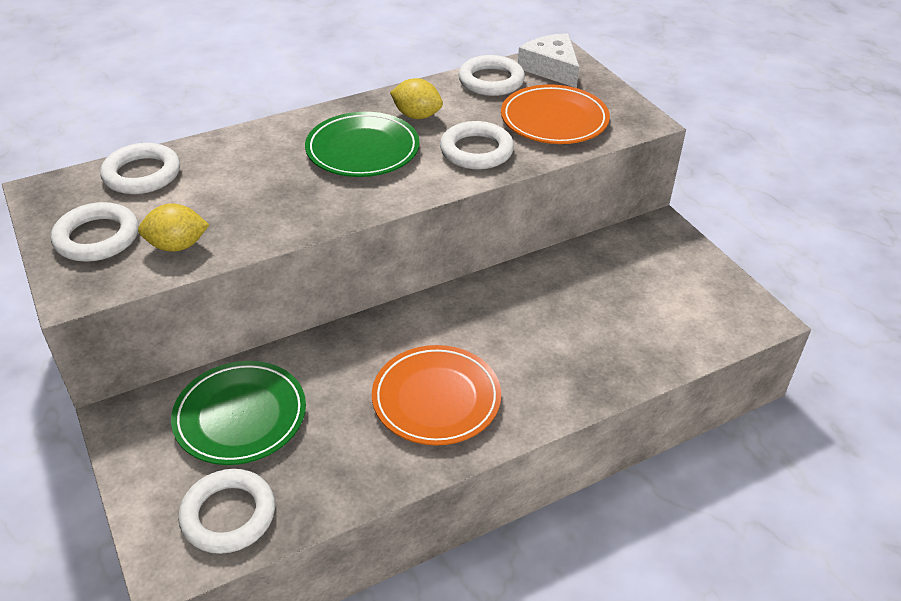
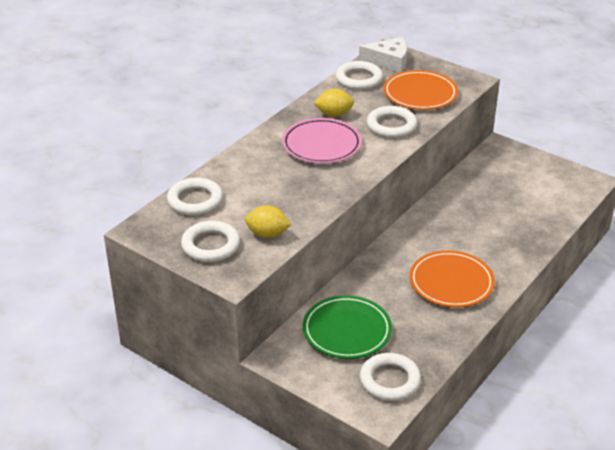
camera: 25 degrees left, 5 degrees down
yellow lemon [138,204,209,252] -> yellow lemon turned 45 degrees clockwise [245,205,291,238]
green plate [305,112,420,177] -> pink plate [282,118,362,164]
white cheese [518,33,579,88] -> white cheese turned 150 degrees clockwise [359,37,407,72]

